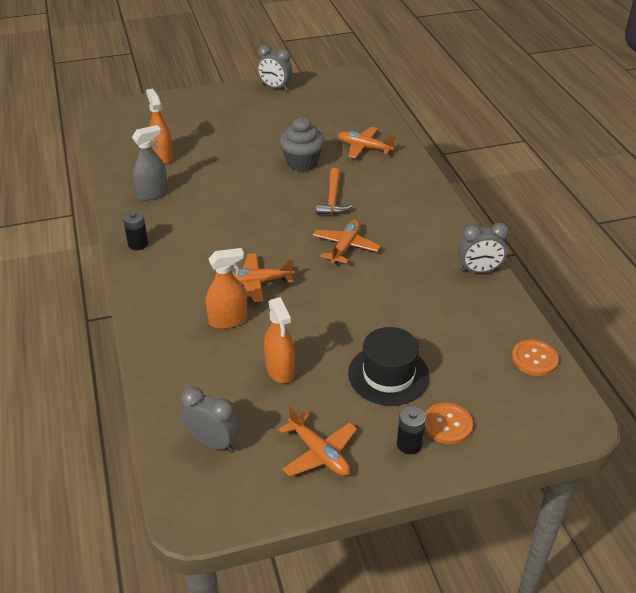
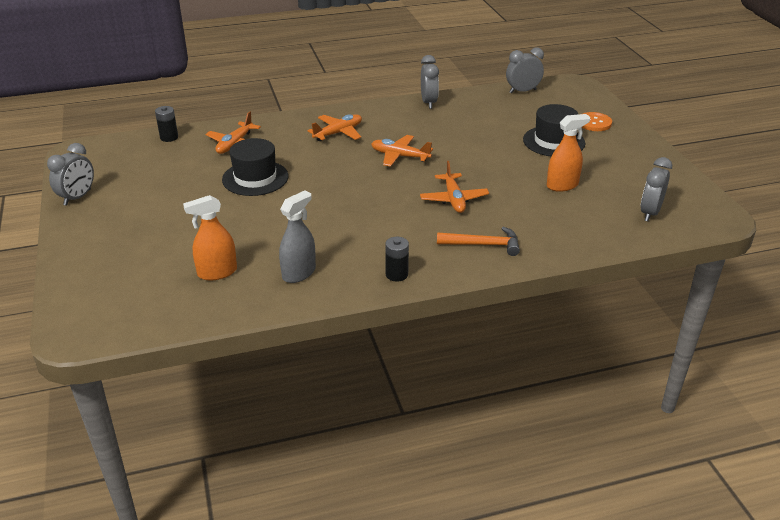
camera: 90 degrees left, 5 degrees down
grey spray bottle [132,125,168,201] -> grey spray bottle turned 75 degrees clockwise [279,191,316,283]
orange spray bottle [206,248,247,329] -> none
orange plane [279,406,357,477] -> orange plane moved to [307,114,362,141]
grey cupcake [280,117,324,172] -> black hat [222,138,289,196]
orange hammer [316,168,353,215] -> orange hammer moved to [437,227,520,256]
black battery [397,406,426,454] -> black battery moved to [155,106,178,142]
orange button [512,340,559,376] -> grey clock [506,48,544,93]

